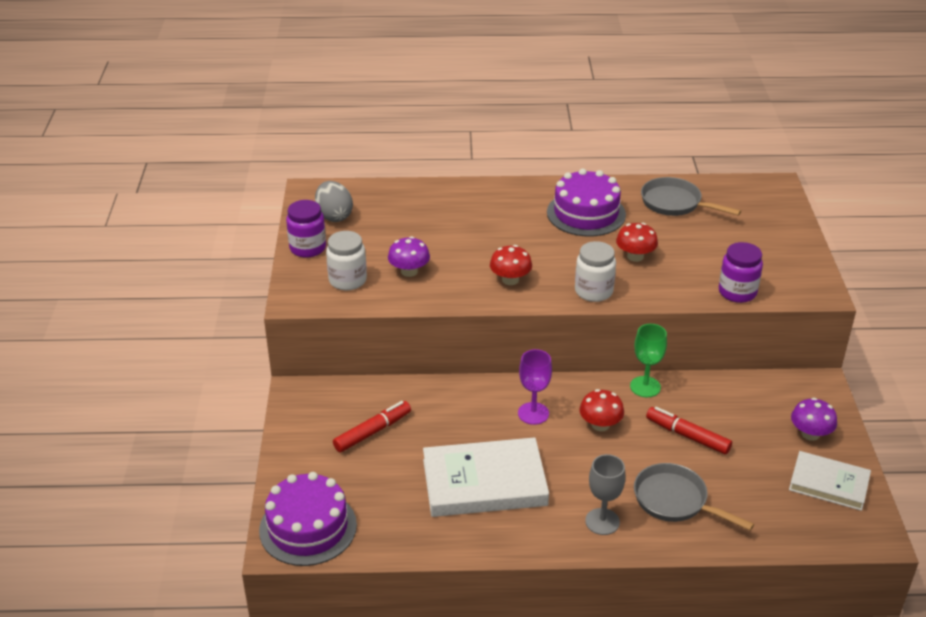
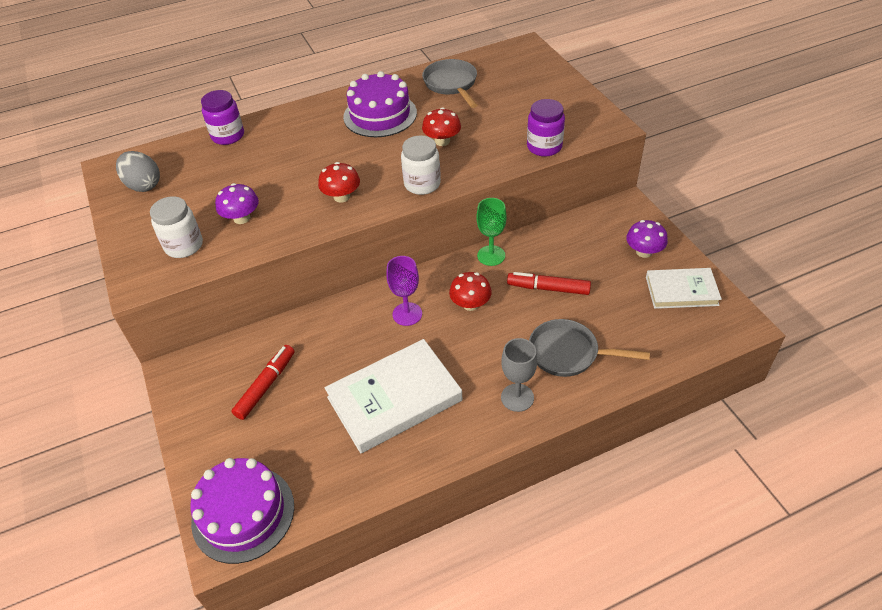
camera: 20 degrees left, 10 degrees up
purple jar [286,200,326,258] -> purple jar moved to [201,90,244,145]
grey pan [641,177,741,216] -> grey pan turned 60 degrees clockwise [422,59,477,108]

